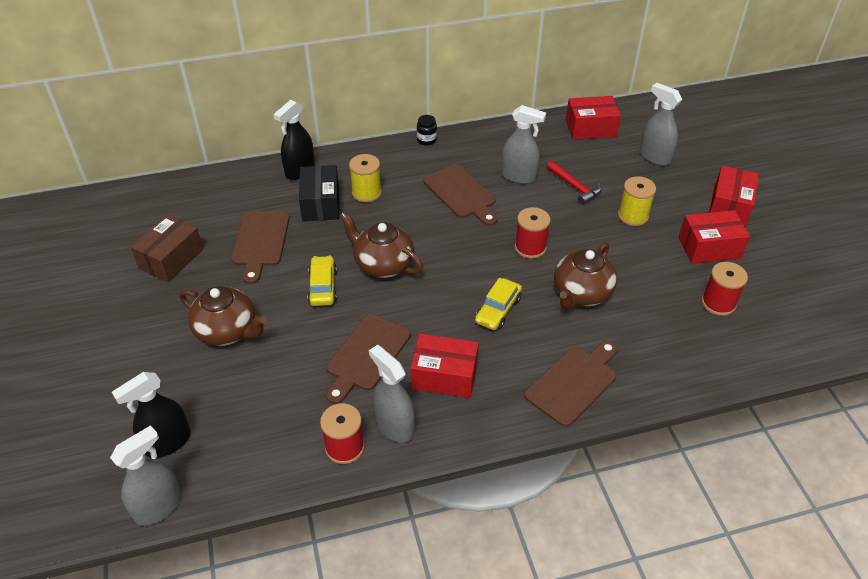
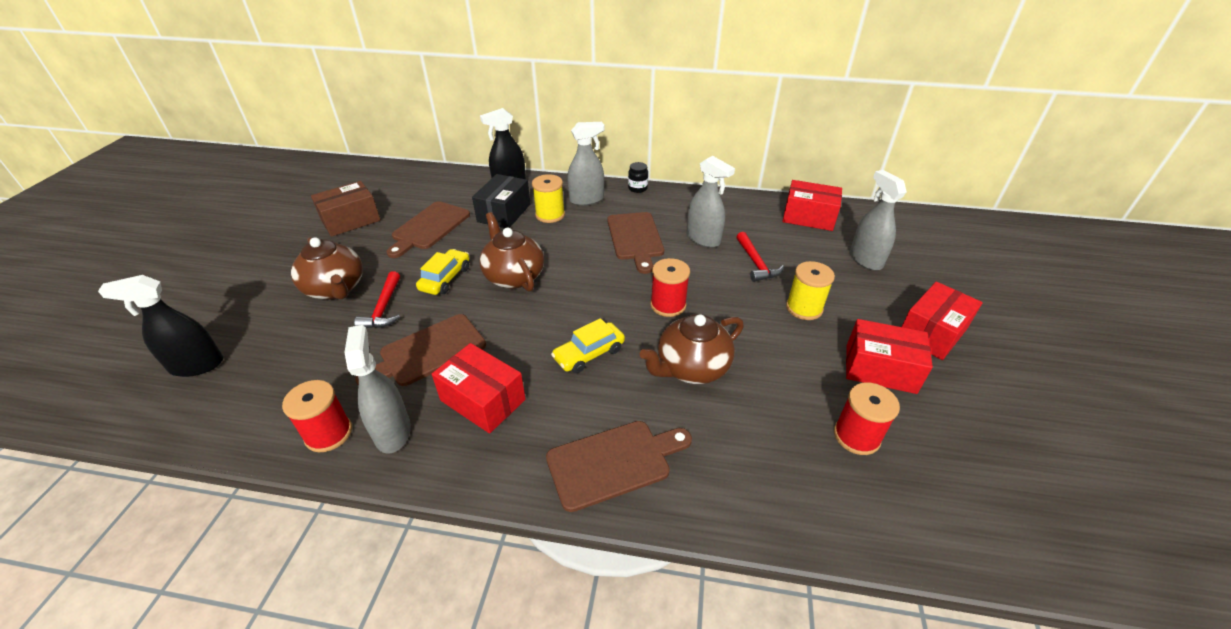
camera: 25 degrees right, 5 degrees down
grey spray bottle [110,425,182,526] -> grey spray bottle moved to [567,122,604,206]
none -> red hammer [354,271,400,328]

